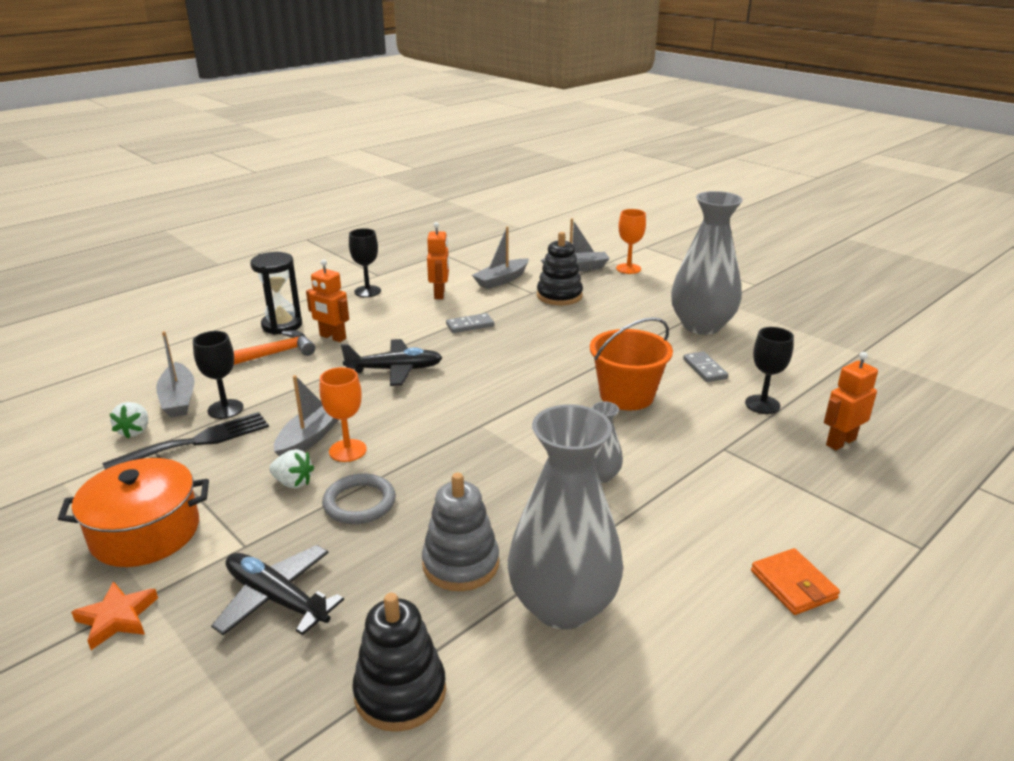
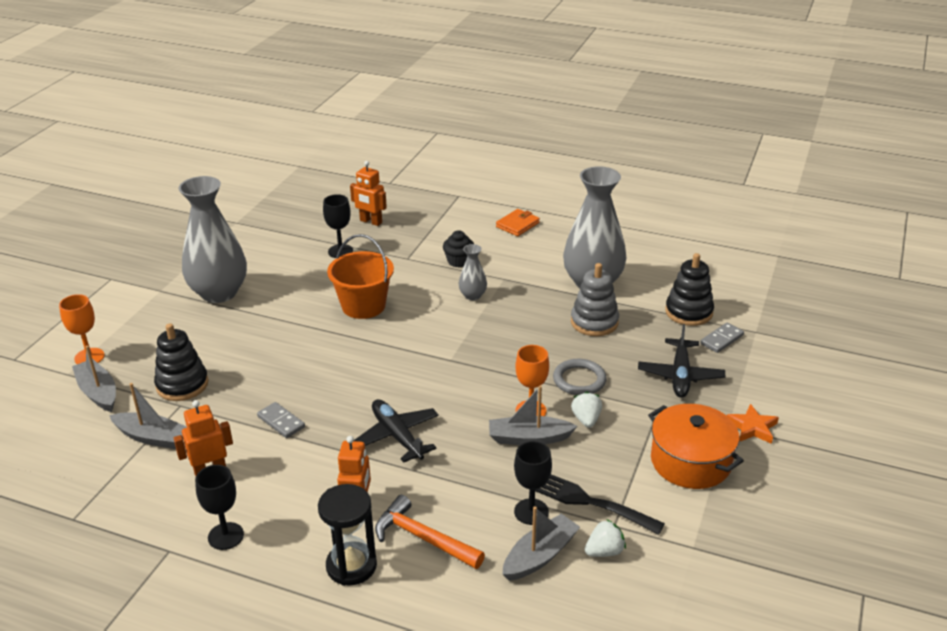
camera: 115 degrees left, 5 degrees up
grey domino [683,351,728,382] -> grey domino moved to [700,323,744,353]
none -> black cupcake [443,230,474,268]

